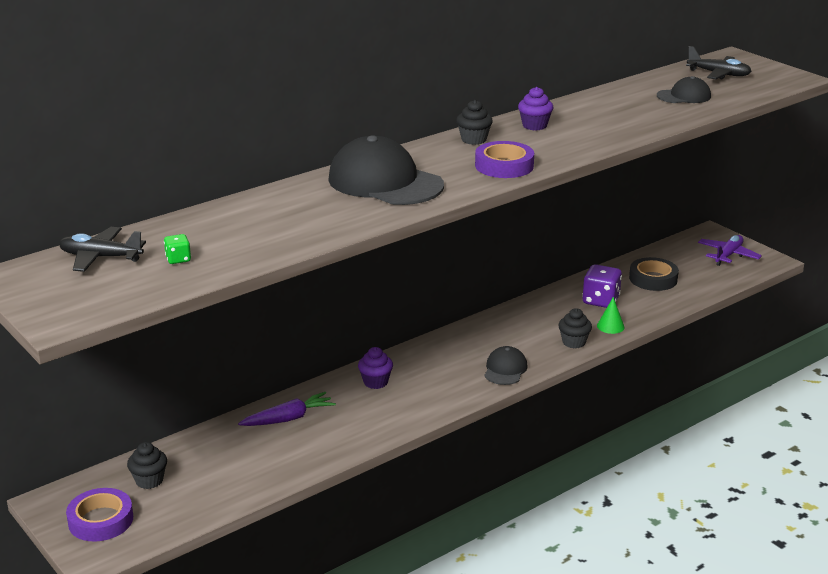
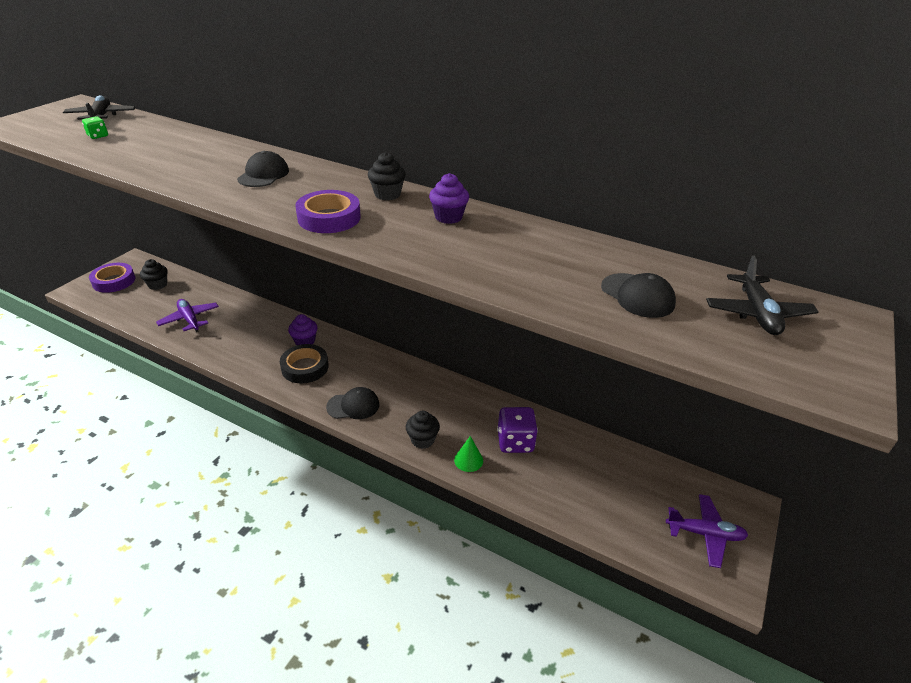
camera: 65 degrees right, 10 degrees up
purple carrot [238,392,336,426] -> none
black cap [328,135,444,205] -> black cap [237,151,289,187], size x0.52
black tape [629,257,679,291] -> black tape moved to [280,344,329,384]
none -> purple plane [156,299,219,332]

